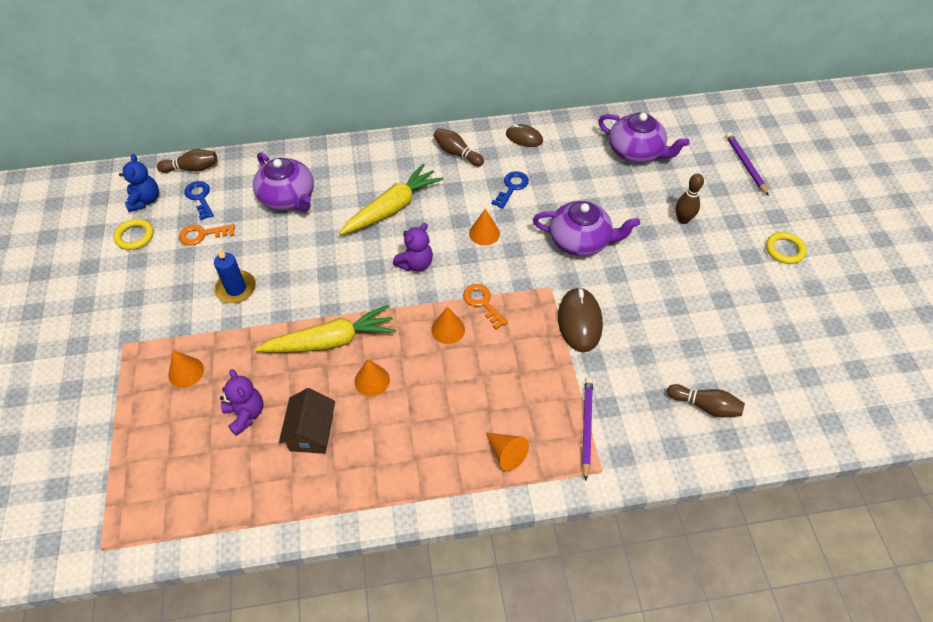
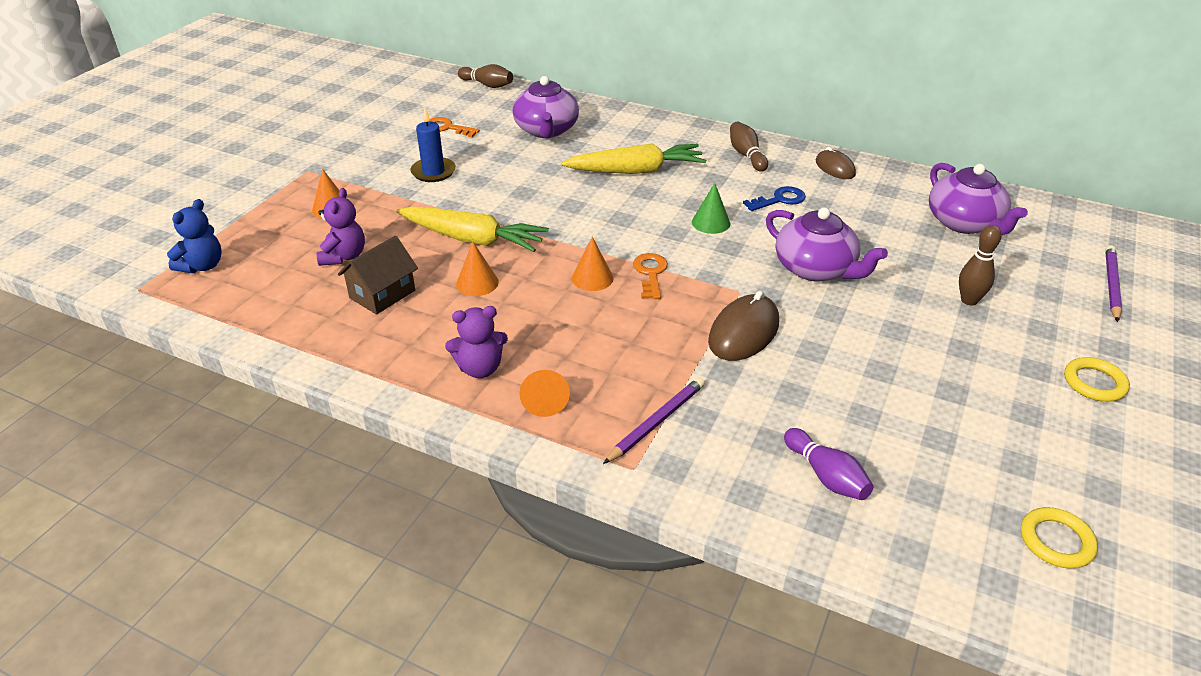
camera: 35 degrees right, 15 degrees down
yellow ring [113,219,154,250] -> yellow ring moved to [1021,507,1098,569]
blue teddy bear [119,154,159,212] -> blue teddy bear moved to [167,199,222,273]
blue key [184,181,214,220] -> none
purple teddy bear [393,223,433,271] -> purple teddy bear moved to [445,306,508,378]
orange cone [469,209,500,246] -> green cone [692,183,730,234]
brown bowling pin [667,384,745,417] -> purple bowling pin [784,428,874,500]

